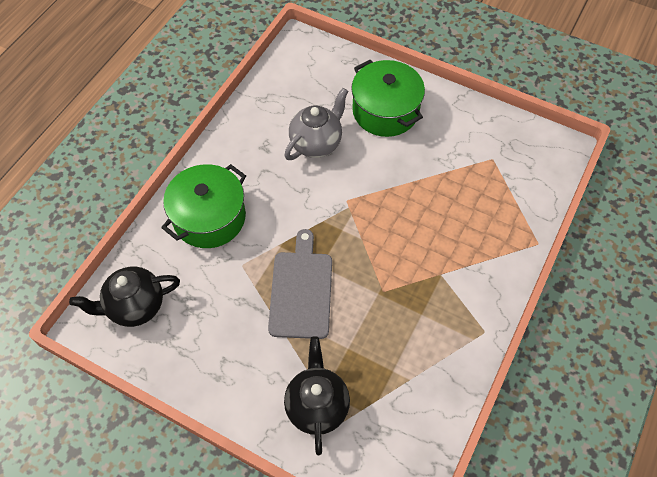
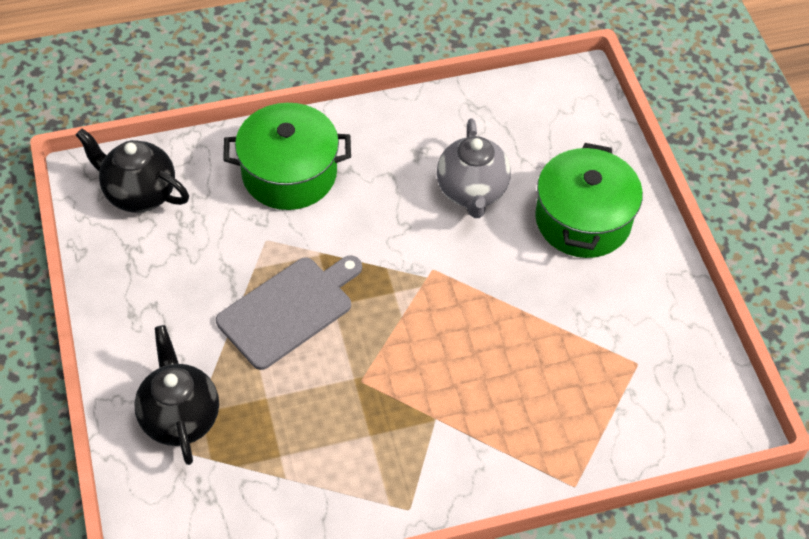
camera: 45 degrees right, 5 degrees down
grey teapot [284,88,348,160] -> grey teapot turned 90 degrees clockwise [437,119,511,218]
black teapot [284,336,350,455] -> black teapot turned 60 degrees counterclockwise [134,325,219,465]

